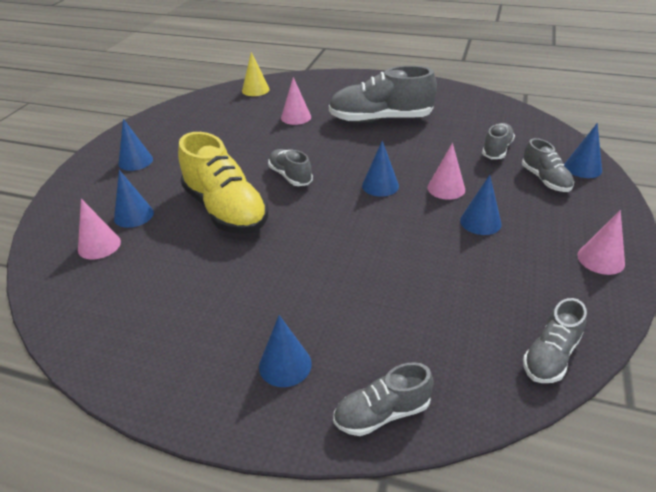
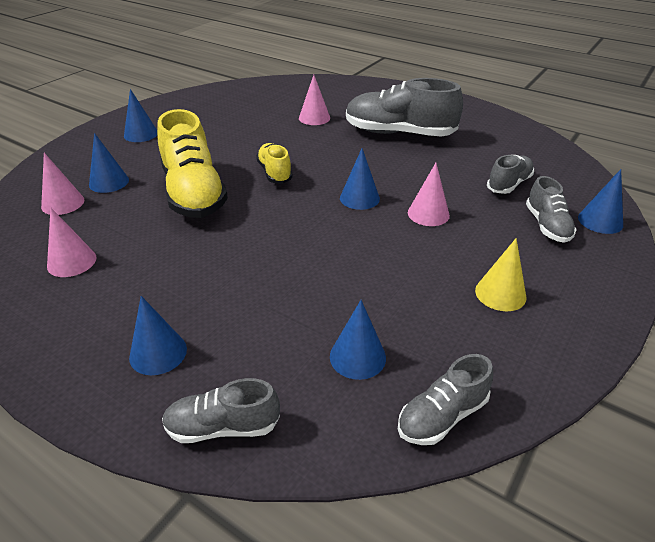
camera: 15 degrees right, 0 degrees up
yellow cone [242,52,270,96] -> yellow cone moved to [475,238,527,311]
grey shoe [268,149,313,186] -> yellow shoe [256,143,293,184]
blue cone [460,175,502,235] -> blue cone moved to [330,300,386,380]
pink cone [577,210,625,275] -> pink cone moved to [47,208,96,277]

